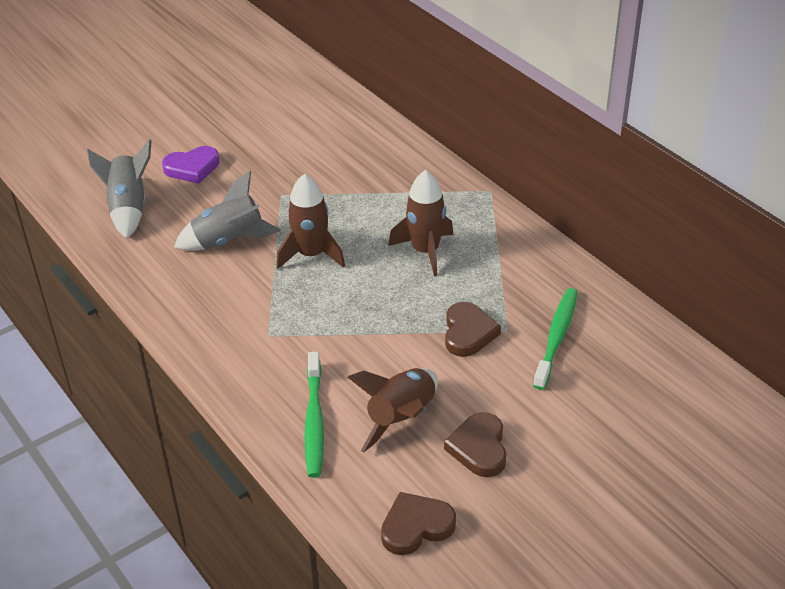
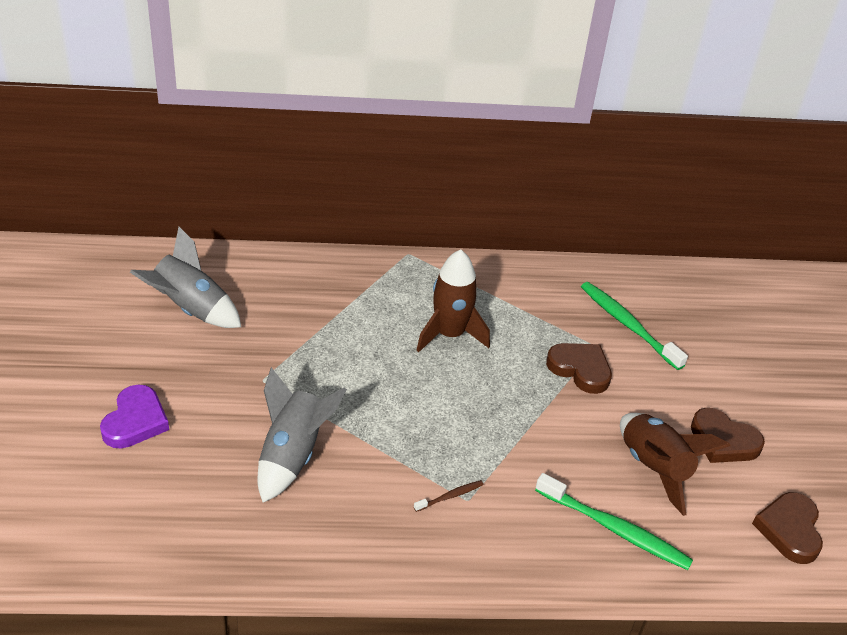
camera: 60 degrees left, 0 degrees up
grey rocket [87,139,152,239] -> grey rocket moved to [130,227,241,328]
brown rocket [276,173,345,269] -> none
none -> brown toothbrush [414,480,484,512]

